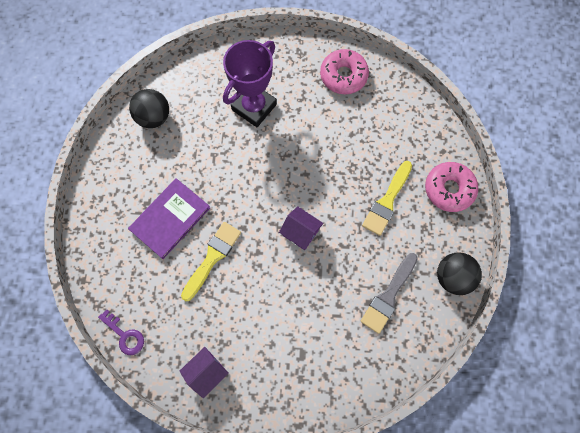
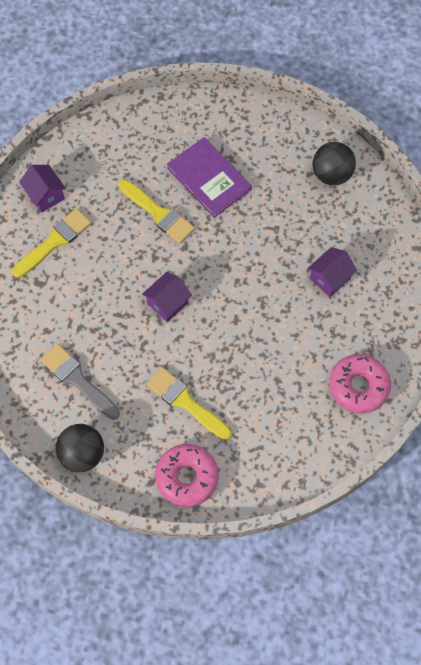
camera: 100 degrees right, 5 degrees down
purple key [98,309,144,355] -> none
purple trophy [223,40,277,127] -> purple house [307,247,357,297]
none -> yellow brush [12,208,91,278]

